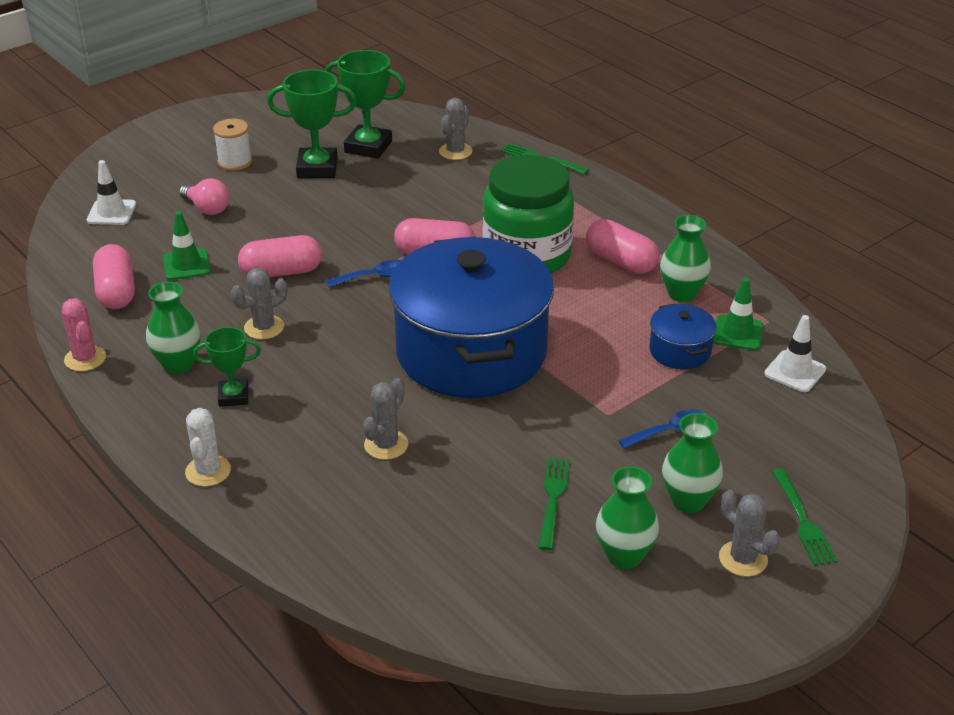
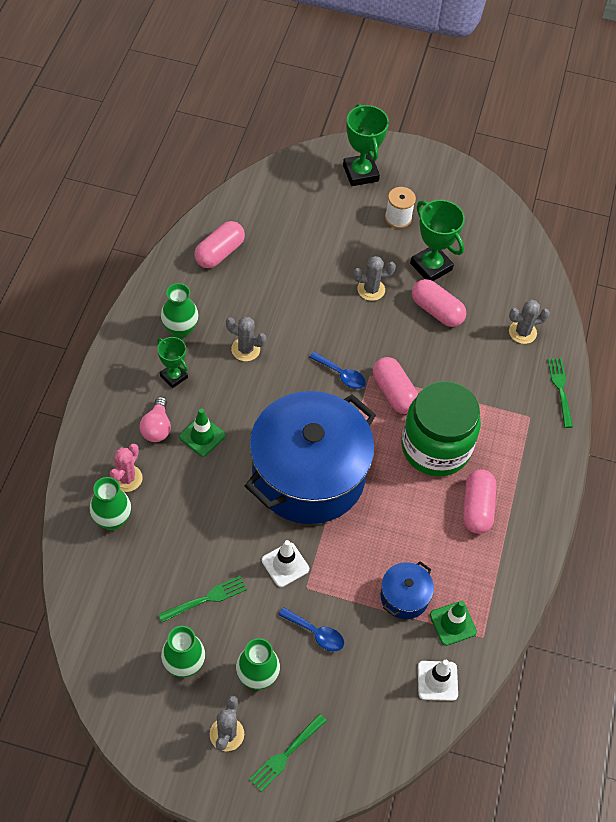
camera: 50 degrees right, 20 degrees up
pink cactus [62,298,106,371] -> pink cactus moved to [109,444,143,492]
white traffic cone [87,160,136,225] -> white traffic cone moved to [262,540,309,587]
green traffic cone [163,211,211,280] -> green traffic cone moved to [179,408,226,457]
pink light bulb [179,178,229,215] -> pink light bulb moved to [140,397,171,442]
white cactus [185,408,231,487] -> none
pink capsule [238,235,322,277] -> pink capsule moved to [412,279,466,327]
green trophy [325,50,406,159] -> green trophy moved to [343,104,389,186]
grey cactus [363,378,408,460] -> grey cactus moved to [353,256,396,301]
green vase [660,215,711,302] -> green vase moved to [89,477,131,530]

